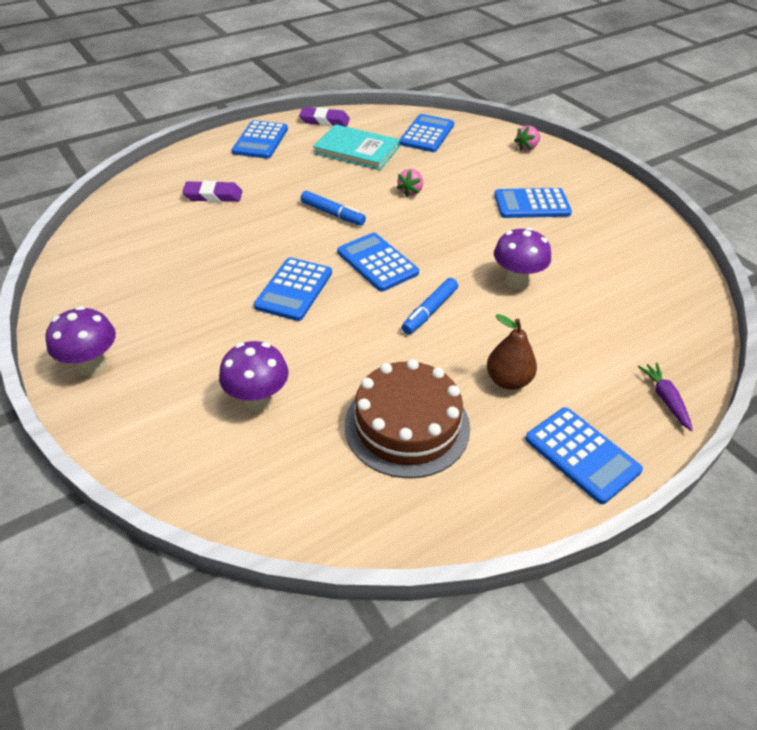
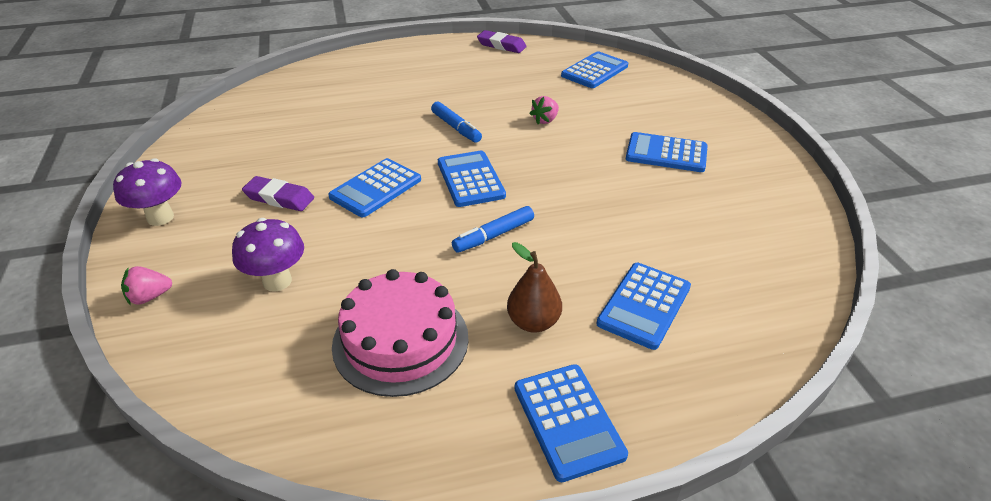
camera: 20 degrees right, 5 degrees down
purple eraser [182,181,242,202] -> purple eraser moved to [242,176,314,211]
blue calculator [232,120,288,159] -> blue calculator moved to [596,263,691,350]
turquoise book [313,124,400,170] -> none
brown cake [345,359,470,478] -> pink cake [332,269,469,397]
purple mushroom [494,227,551,289] -> none
pink strawberry [514,125,540,151] -> pink strawberry moved to [121,266,172,305]
purple carrot [638,362,693,431] -> none

